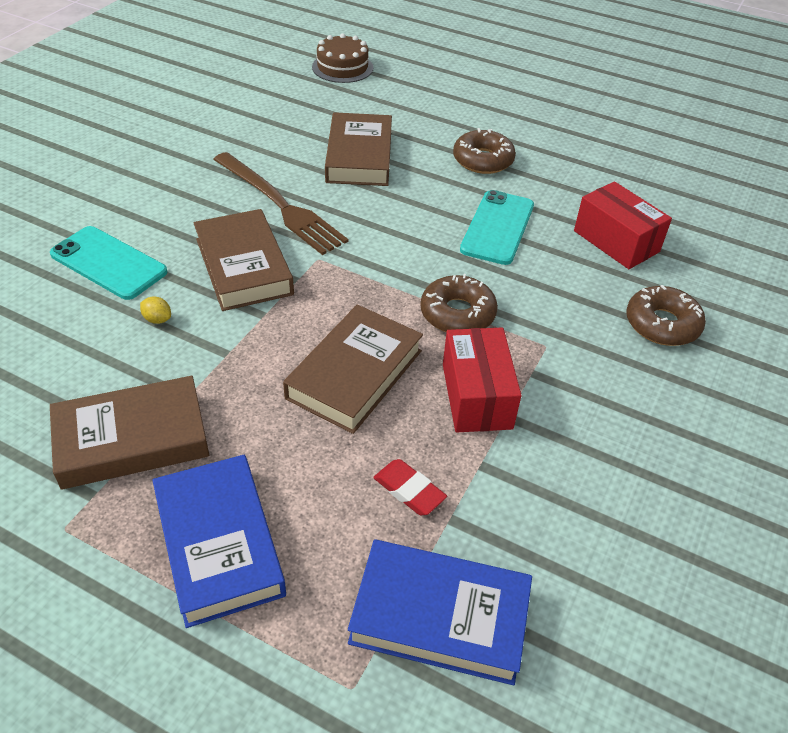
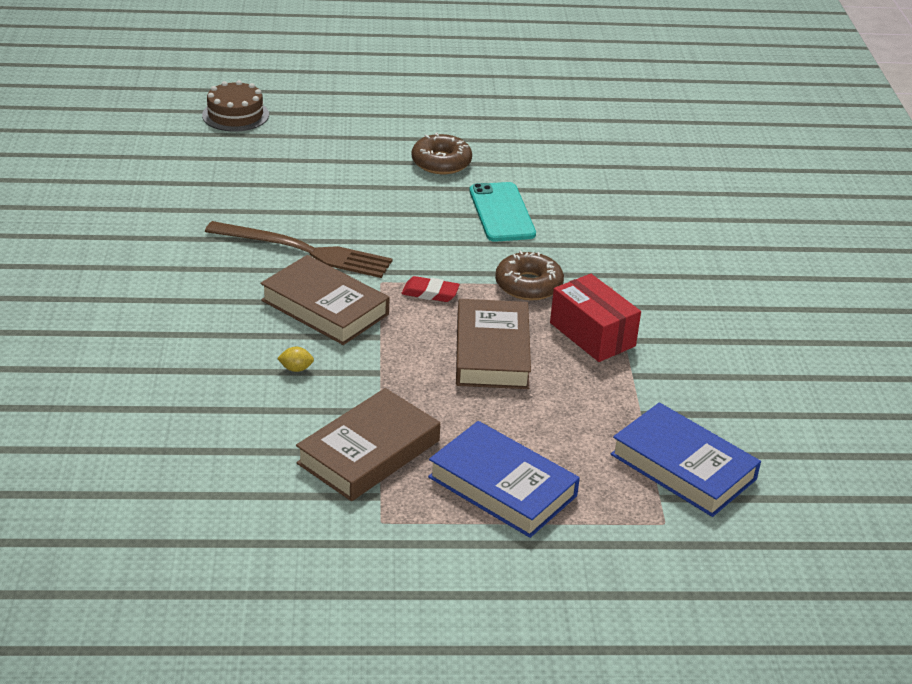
camera: 30 degrees left, 10 degrees down
turquoise phone [50,226,167,300] -> none
brown book [325,112,392,186] -> none
blue book [348,540,532,685] -> blue book turned 60 degrees clockwise [611,403,761,517]
red eraser [373,459,447,515] -> red eraser moved to [401,276,460,302]
red box [574,181,672,269] -> none
brown donut [626,285,706,346] -> none

